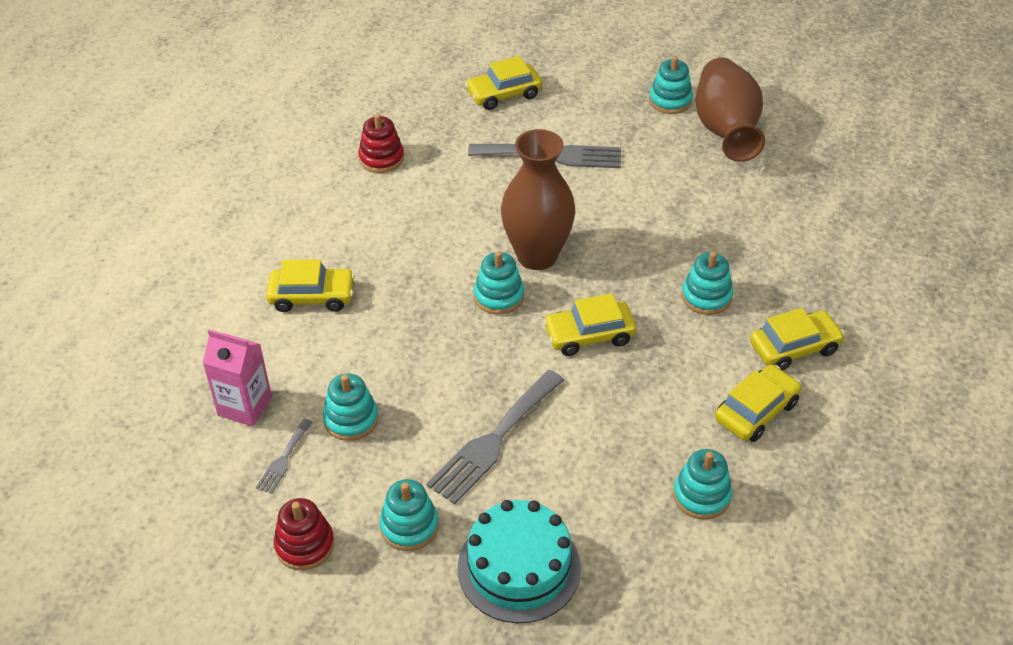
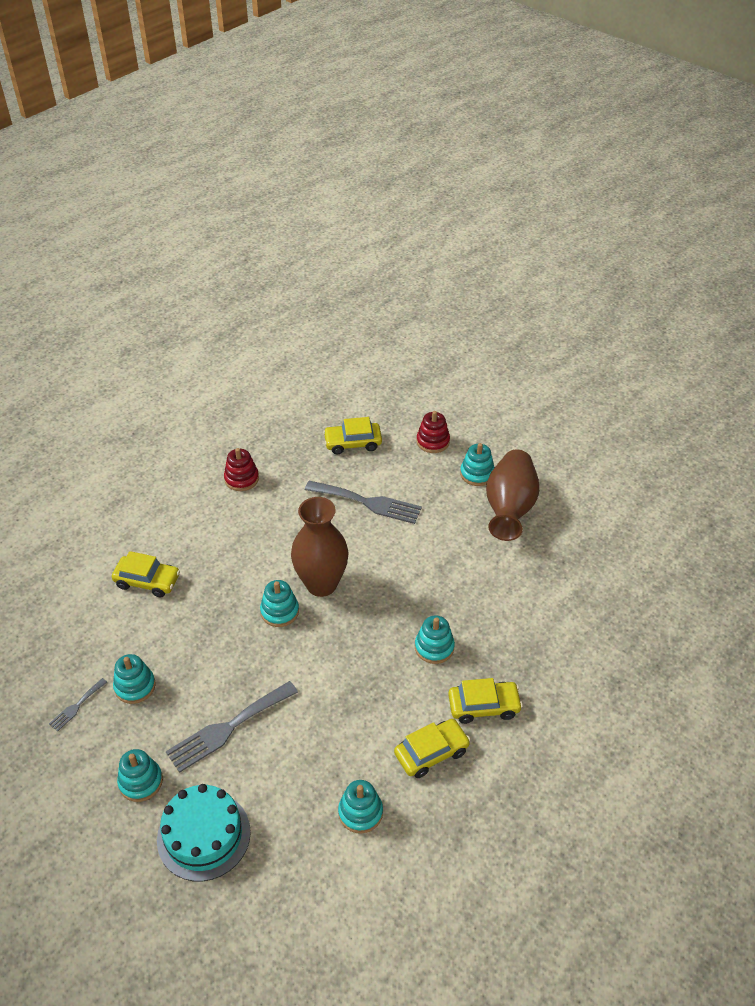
camera: 15 degrees right, 0 degrees up
pink carton [202,329,272,427] -> none
red stacking toy [274,498,335,570] -> red stacking toy moved to [417,411,450,453]
yellow car [543,293,636,356] -> none

